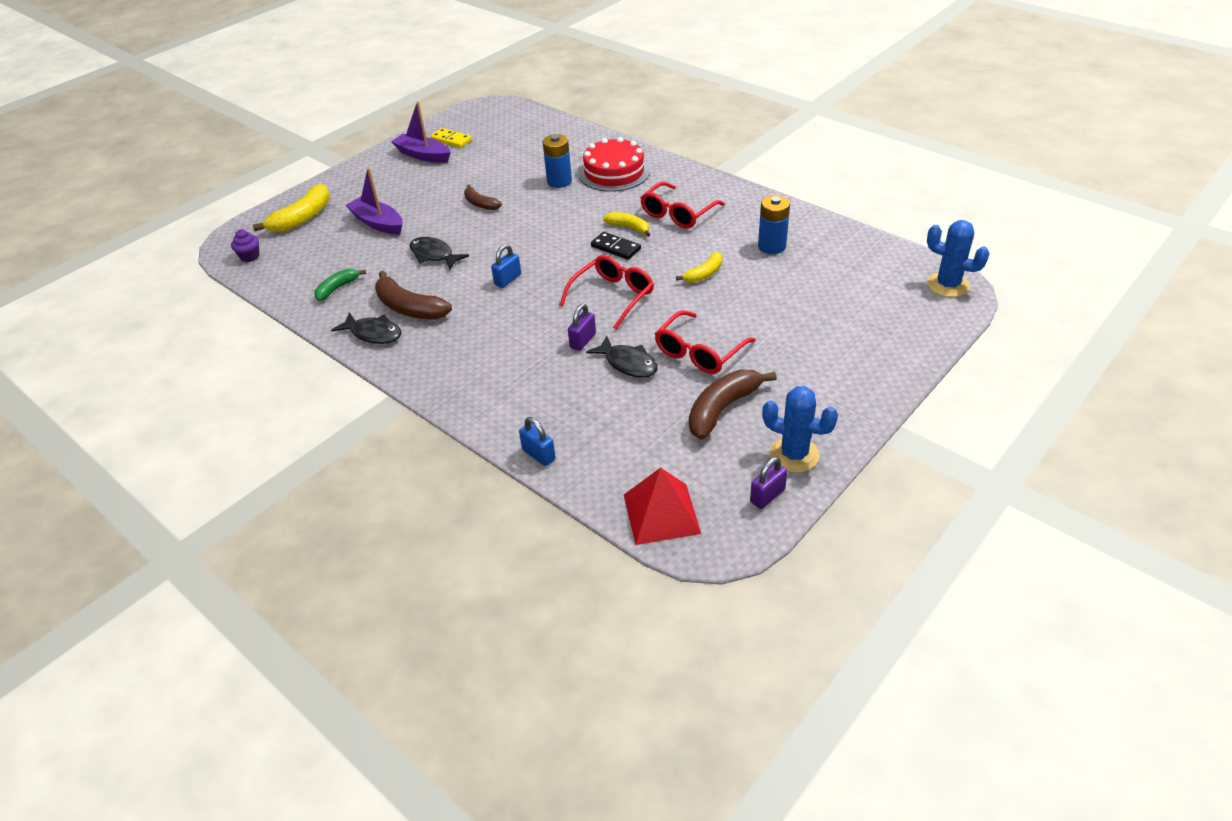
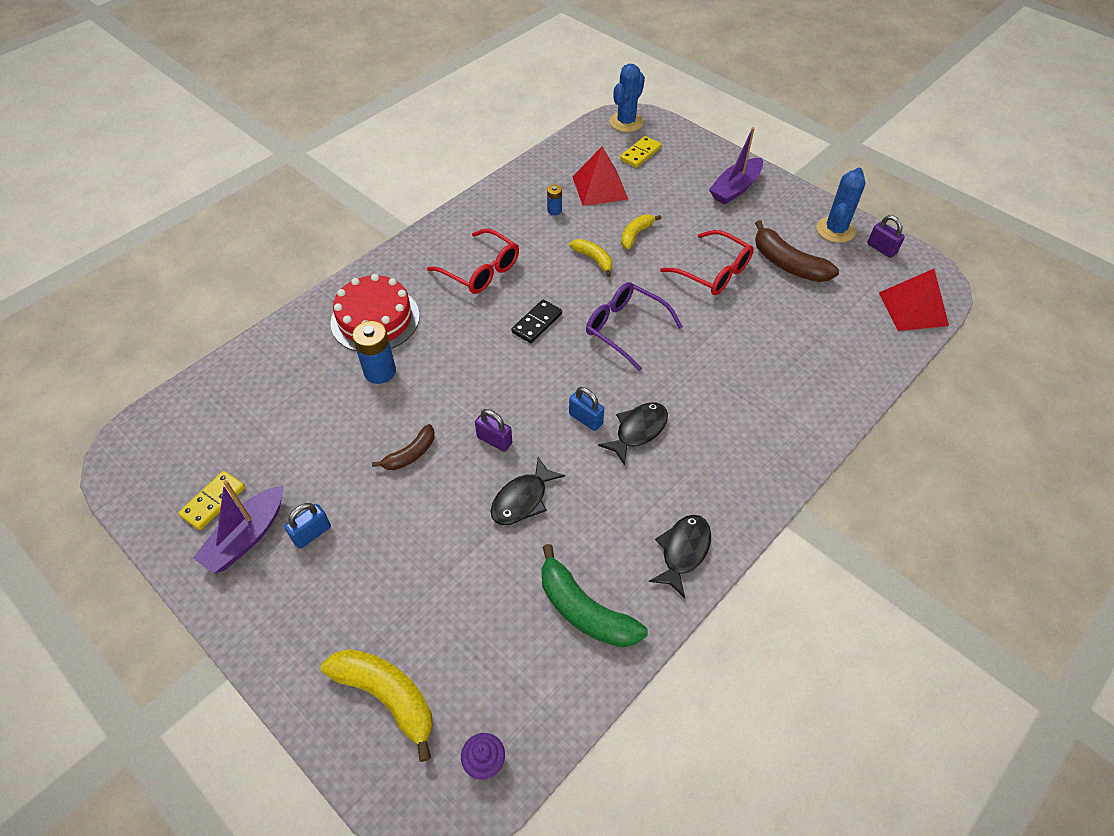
camera: 90 degrees left, 10 degrees up
green banana [314,269,366,301] -> green banana [541,544,648,647], size x1.68
purple boat [345,168,402,234] -> purple boat moved to [709,127,763,205]
brown banana [375,271,452,320] -> none
blue padlock [519,417,556,466] -> blue padlock moved to [285,503,331,549]
red glasses [560,255,654,330] -> purple glasses [586,282,683,371]
purple padlock [568,304,596,351] -> purple padlock moved to [475,409,512,452]
black fish [586,336,658,378] -> black fish moved to [598,402,668,466]
yellow banana [603,212,651,237] -> yellow banana moved to [621,215,661,249]
blue battery [758,195,790,254] -> blue battery [547,185,562,215], size x0.54
none -> red pyramid [572,146,628,206]
none -> yellow domino [620,136,662,168]

